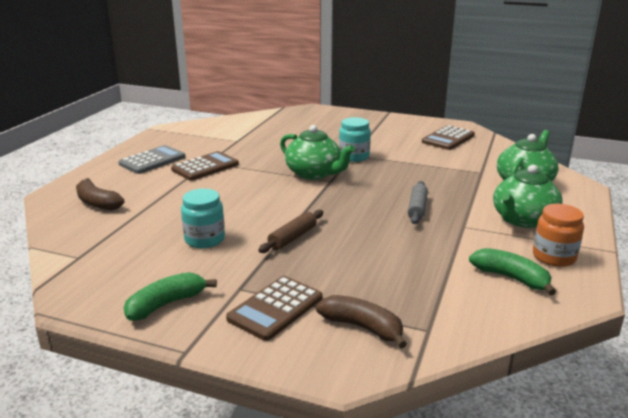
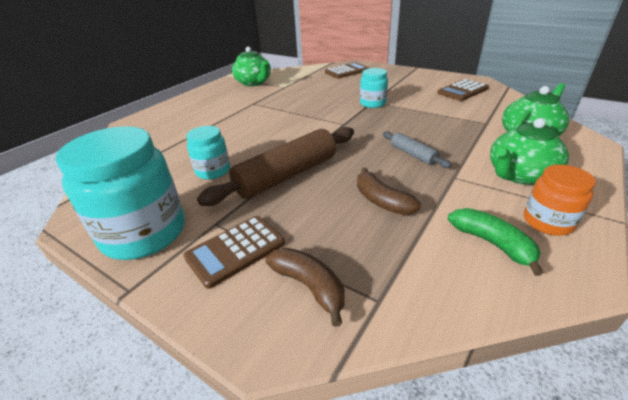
camera: 15 degrees right, 10 degrees up
brown banana [76,178,124,211] -> brown banana moved to [357,167,421,215]
grey calculator [118,145,185,174] -> none
green banana [124,272,217,321] -> turquoise jar [56,126,185,260]
brown calculator [171,151,239,181] -> brown calculator moved to [325,62,369,79]
brown rolling pin [258,210,323,253] -> brown rolling pin [197,127,354,206], size x2.02
green teapot [280,125,355,180] -> green teapot moved to [232,47,271,86]
grey rolling pin [408,181,428,224] -> grey rolling pin turned 60 degrees counterclockwise [383,131,451,168]

